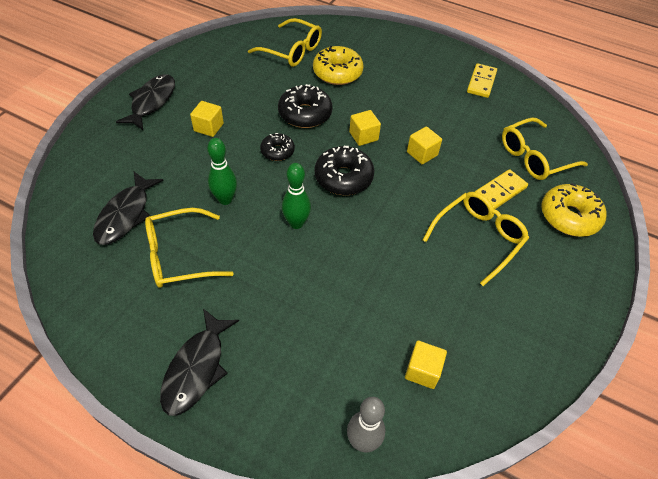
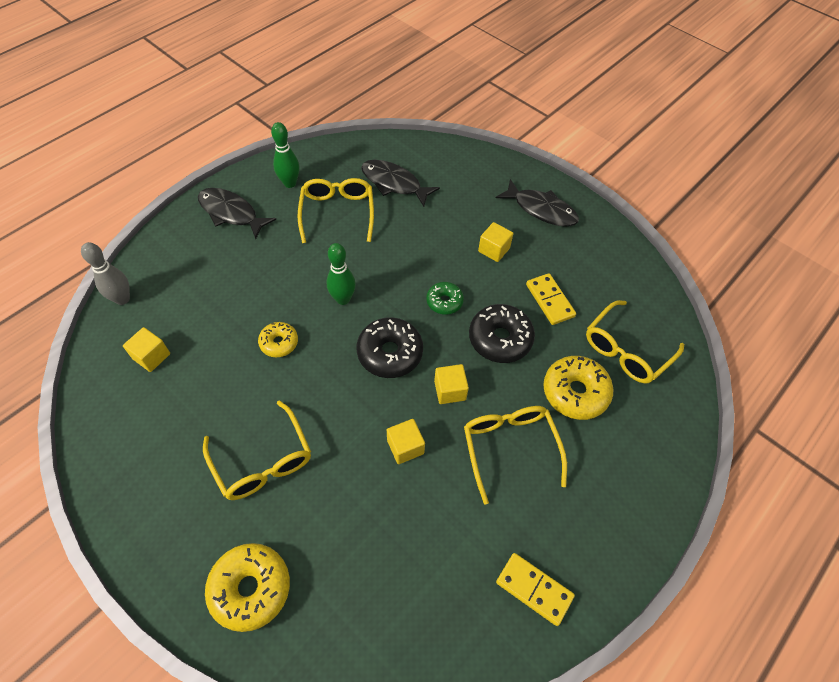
camera: 105 degrees right, 5 degrees up
green bowling pin [207,138,237,205] -> green bowling pin moved to [271,122,300,188]
black donut [260,133,295,161] -> green donut [426,282,464,315]
yellow domino [475,169,528,209] -> yellow domino moved to [526,273,576,325]
yellow glasses [502,117,588,180] -> yellow glasses moved to [464,406,567,505]
none -> yellow donut [258,322,298,357]

